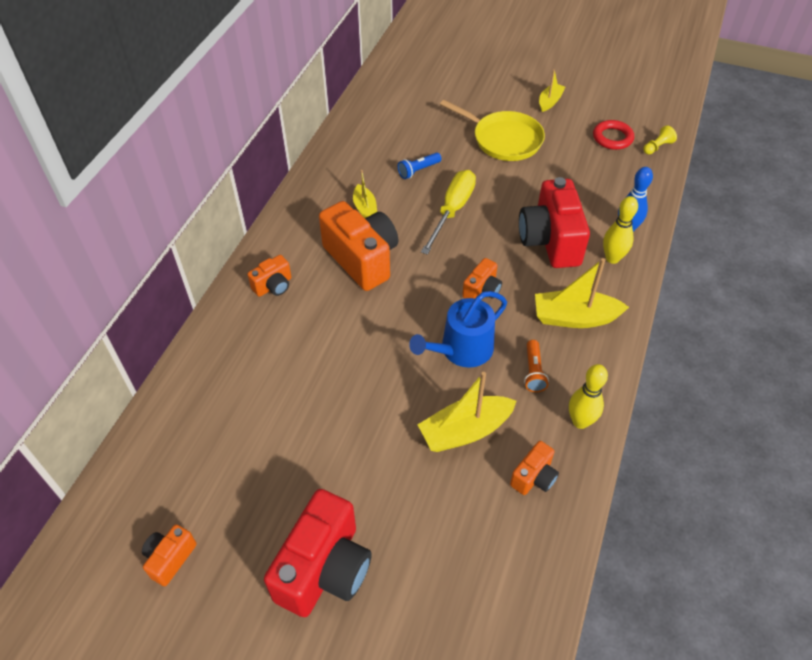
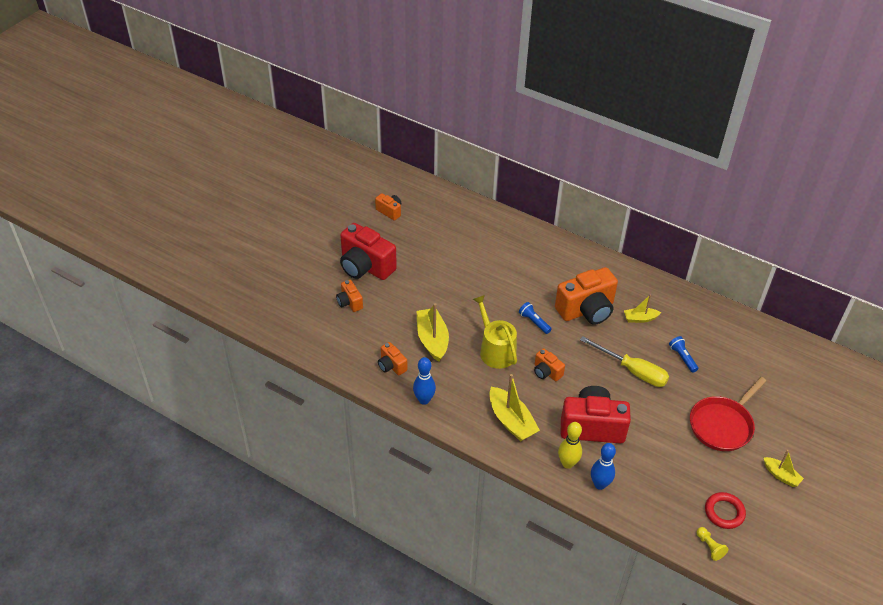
camera: 100 degrees right, 5 degrees down
orange camera [247,255,291,297] -> orange camera moved to [336,280,363,312]
blue watering can [409,291,507,368] -> yellow watering can [473,295,517,369]
yellow pan [440,100,545,161] -> red pan [690,377,766,451]
orange flashlight [524,340,549,392] -> none
yellow boat [535,258,629,328] -> yellow boat turned 135 degrees clockwise [489,374,540,442]
yellow bowling pin [569,364,608,429] -> blue bowling pin [413,357,436,405]
none -> blue flashlight [519,302,552,334]

